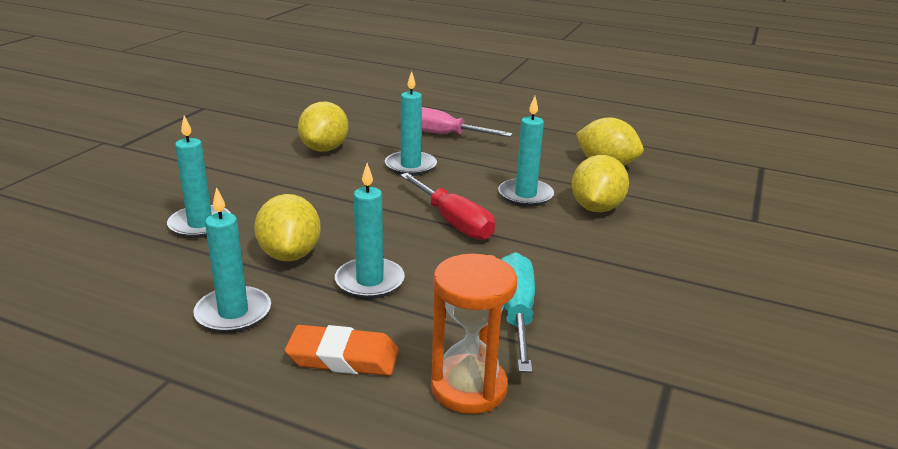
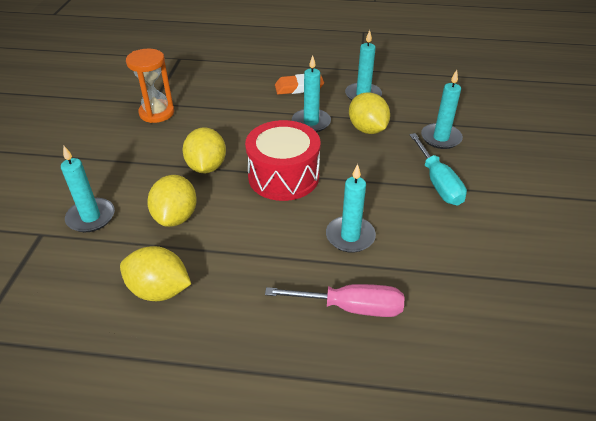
camera: 165 degrees right, 15 degrees up
yellow lemon [298,102,348,152] -> yellow lemon moved to [183,127,226,173]
red screwdriver [400,173,495,240] -> red drum [245,120,320,201]
orange hourglass [431,254,517,414] -> orange hourglass moved to [126,49,174,123]
turquoise candle [498,96,554,207] -> turquoise candle moved to [61,146,115,232]
turquoise screwdriver [501,252,535,373] -> turquoise screwdriver moved to [409,133,467,206]

